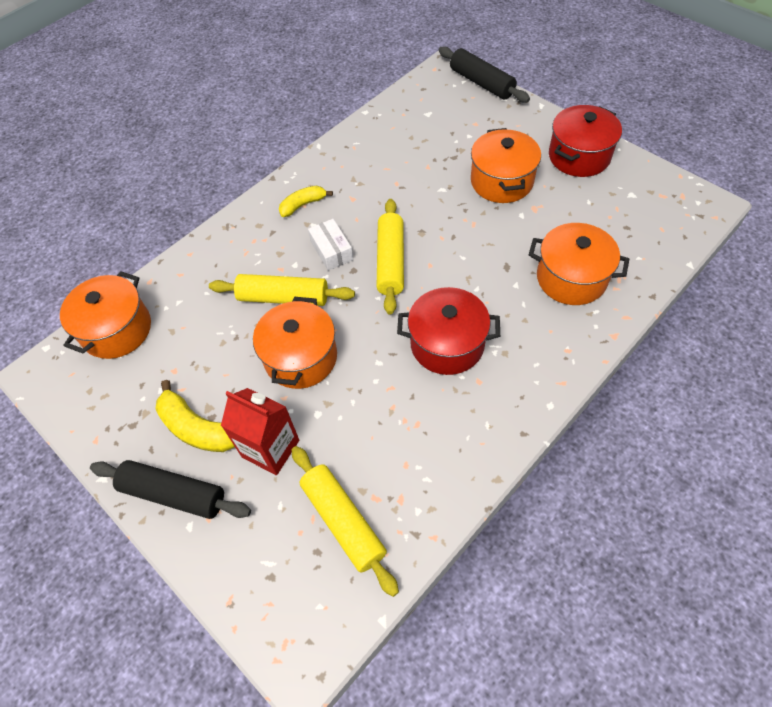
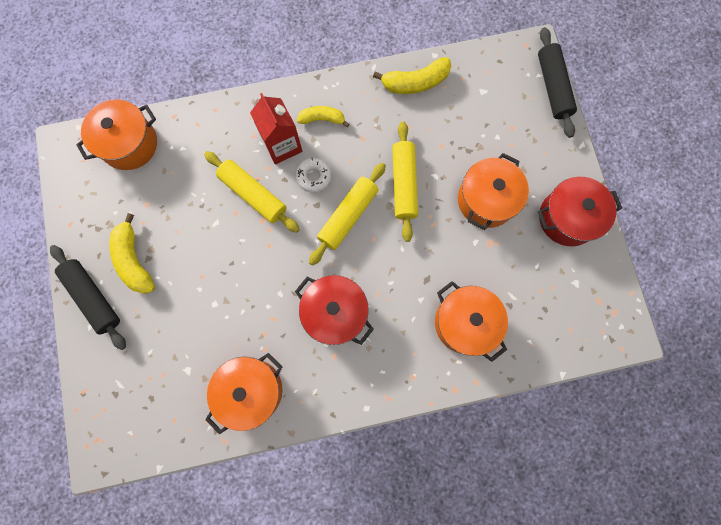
camera: 30 degrees right, 20 degrees up
red carton [221,388,299,475] -> red carton moved to [250,93,302,165]
orange pot [253,297,337,389] -> orange pot moved to [205,353,283,434]
yellow rolling pin [291,446,399,597] -> yellow rolling pin moved to [392,122,418,242]
white box [308,219,353,271] -> white donut [295,158,332,193]
none -> yellow banana [373,57,451,94]

